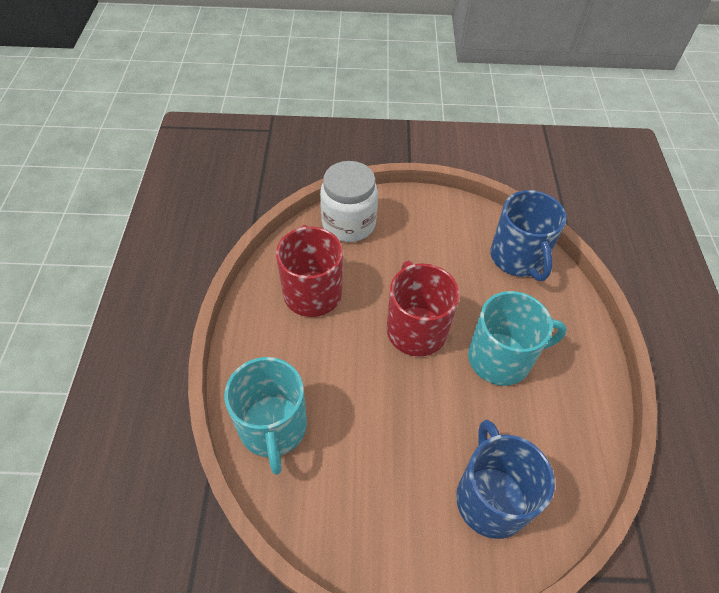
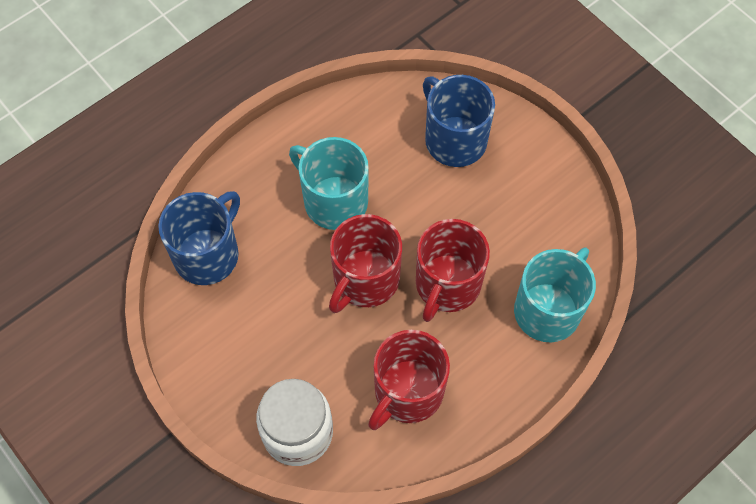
camera: 130 degrees left, 10 degrees up
blue mug [456,420,555,539] -> blue mug turned 105 degrees clockwise [423,75,495,167]
none -> red mug [416,219,490,322]

